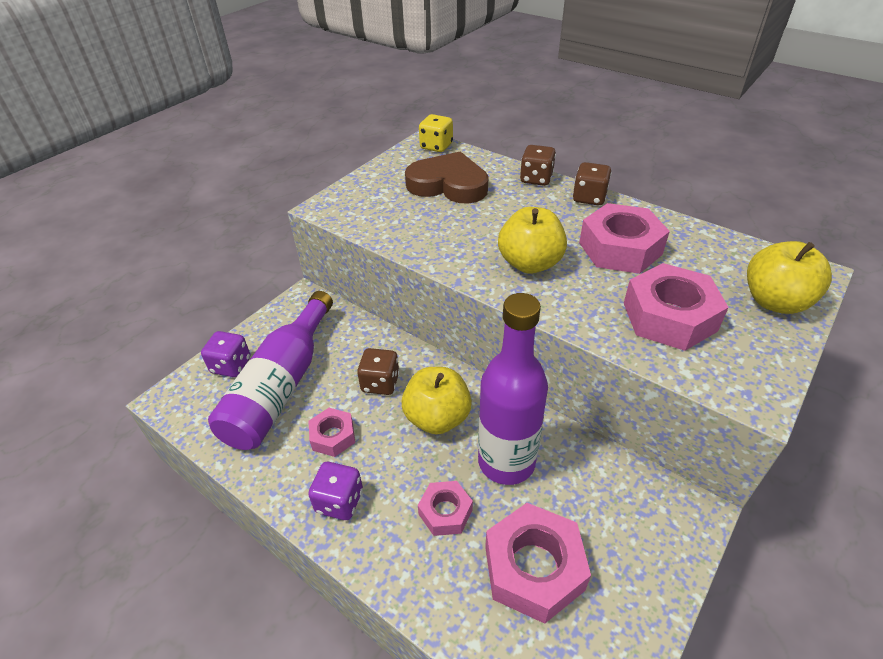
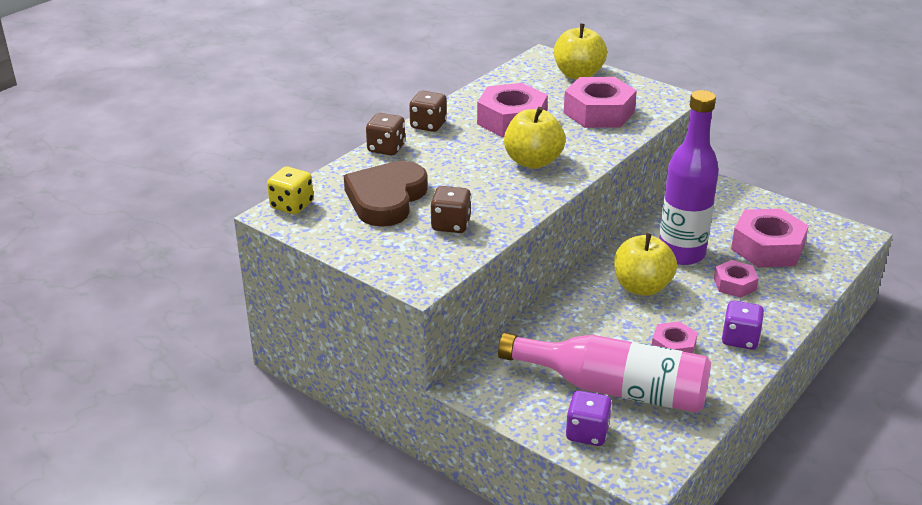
camera: 90 degrees left, 10 degrees down
purple bottle [208,291,333,450] -> pink bottle [498,333,711,413]
brown dice [357,348,400,395] -> brown dice moved to [430,186,471,233]

